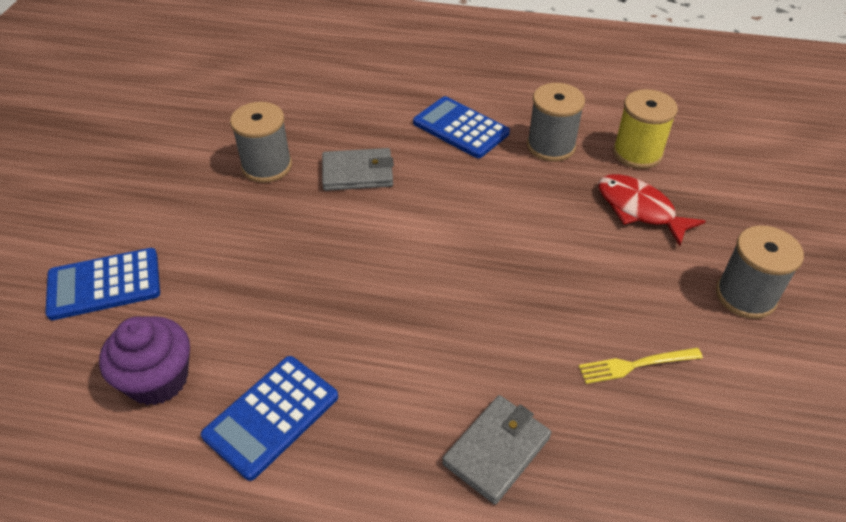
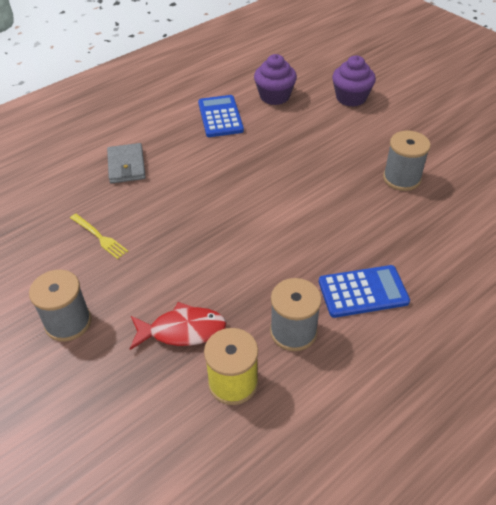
camera: 130 degrees right, 0 degrees up
blue calculator [45,248,160,320] -> purple cupcake [332,56,376,107]
grey wallet [322,148,394,191] -> none
yellow fork [579,348,703,384] -> yellow fork turned 105 degrees clockwise [70,214,128,259]

